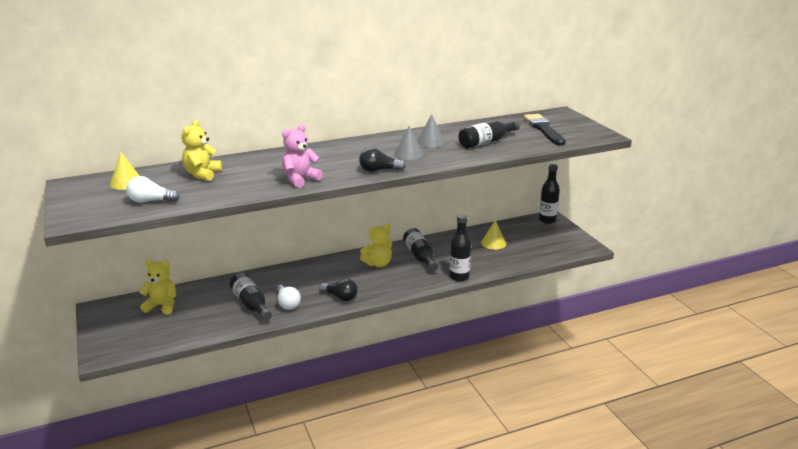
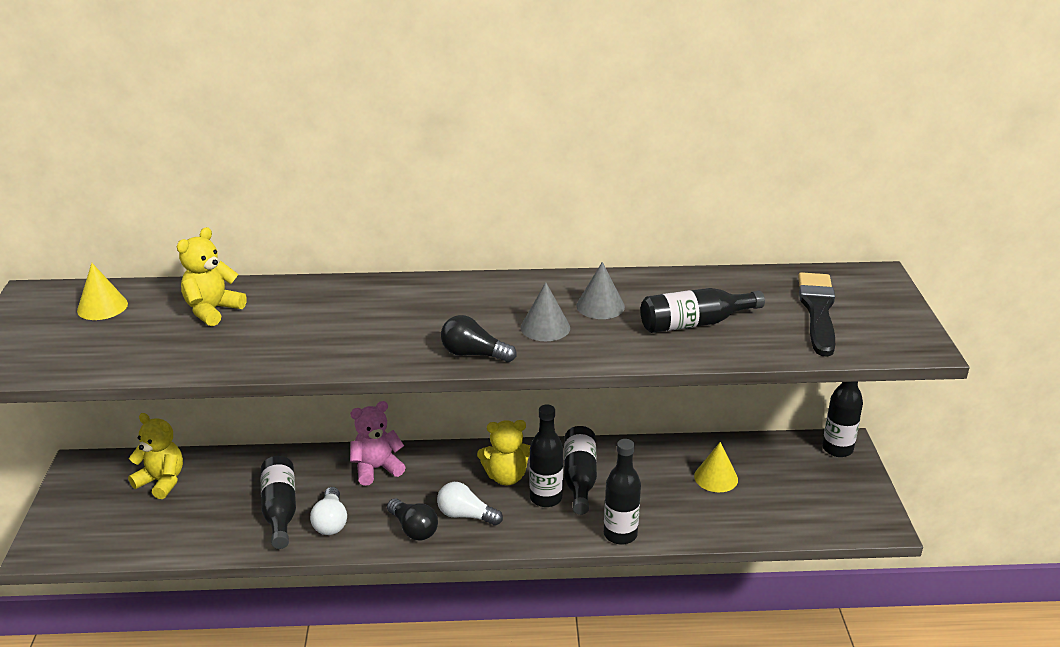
camera: 20 degrees right, 5 degrees up
white light bulb [126,176,180,203] -> white light bulb moved to [437,482,503,526]
pink teddy bear [282,124,323,188] -> pink teddy bear moved to [350,401,406,486]
none -> black bottle [530,405,563,507]

